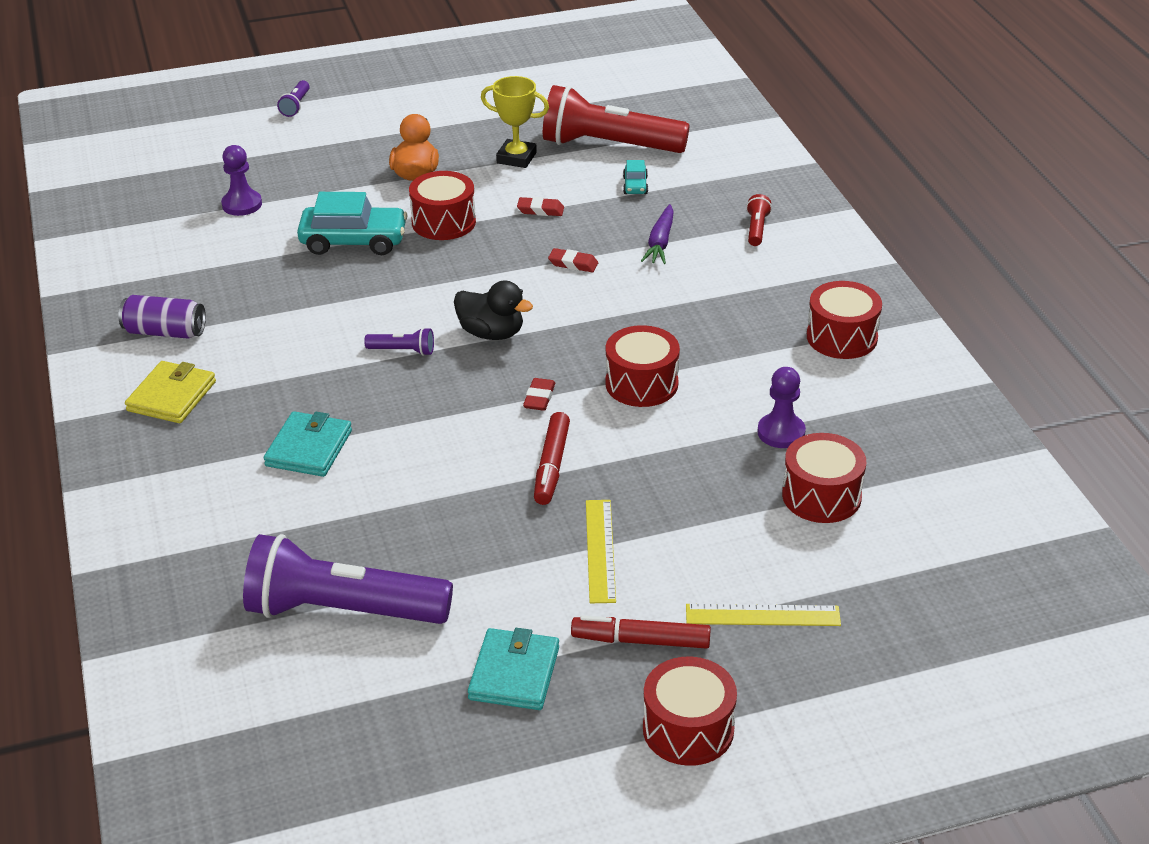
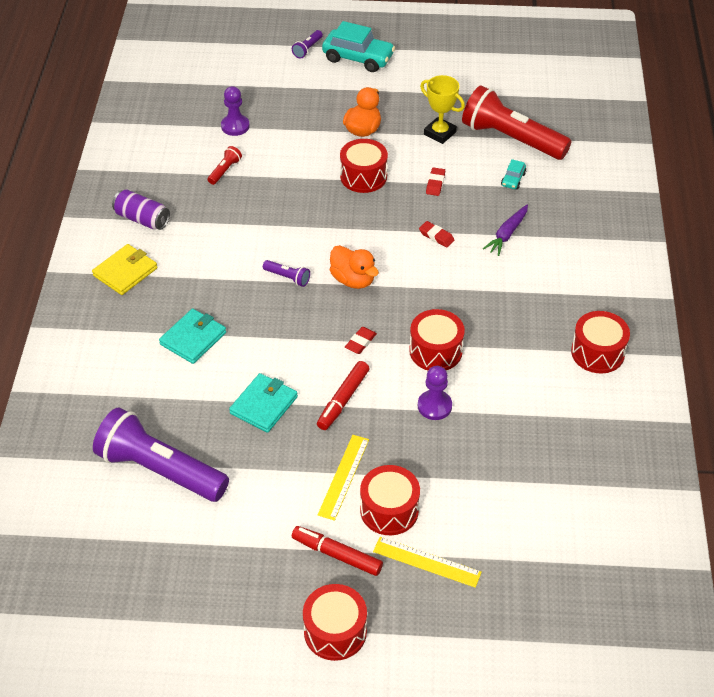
camera: 20 degrees right, 10 degrees up
turquoise car [297,192,407,255] -> turquoise car moved to [322,21,395,72]
black duck [454,281,533,340] -> orange duck [330,245,379,289]
turquoise wallet [468,628,559,710] -> turquoise wallet moved to [229,373,298,433]
red eraser [517,197,564,216] -> red eraser turned 75 degrees clockwise [426,167,445,196]
red flashlight [746,194,772,246] -> red flashlight moved to [208,146,242,185]
purple pawn [758,367,806,448] -> purple pawn moved to [418,366,452,420]
red drum [782,433,866,523] -> red drum moved to [360,465,420,535]

